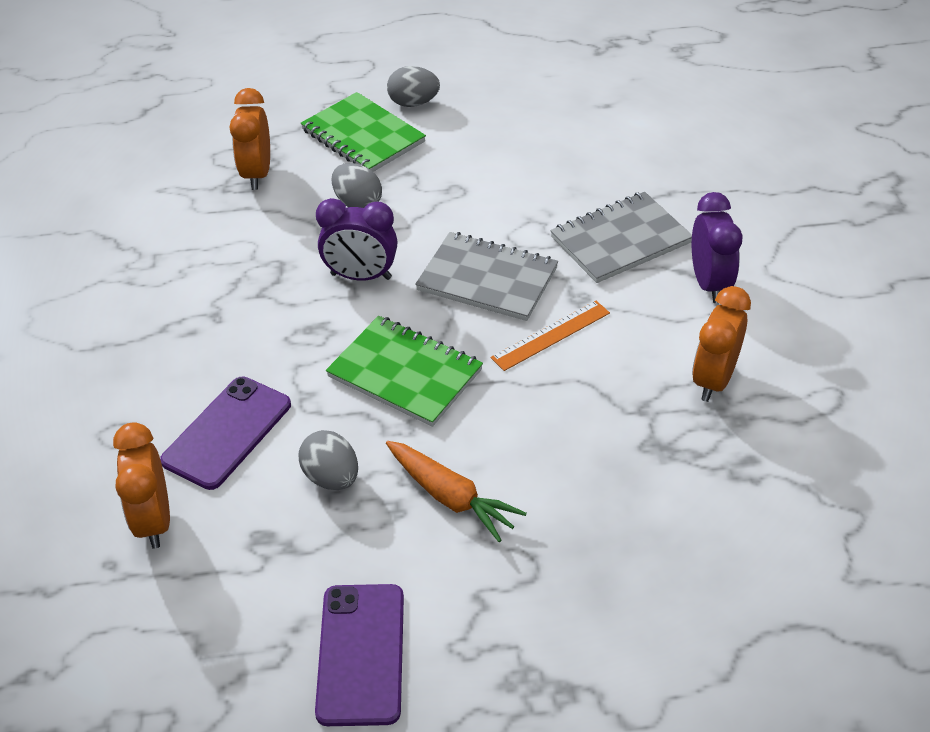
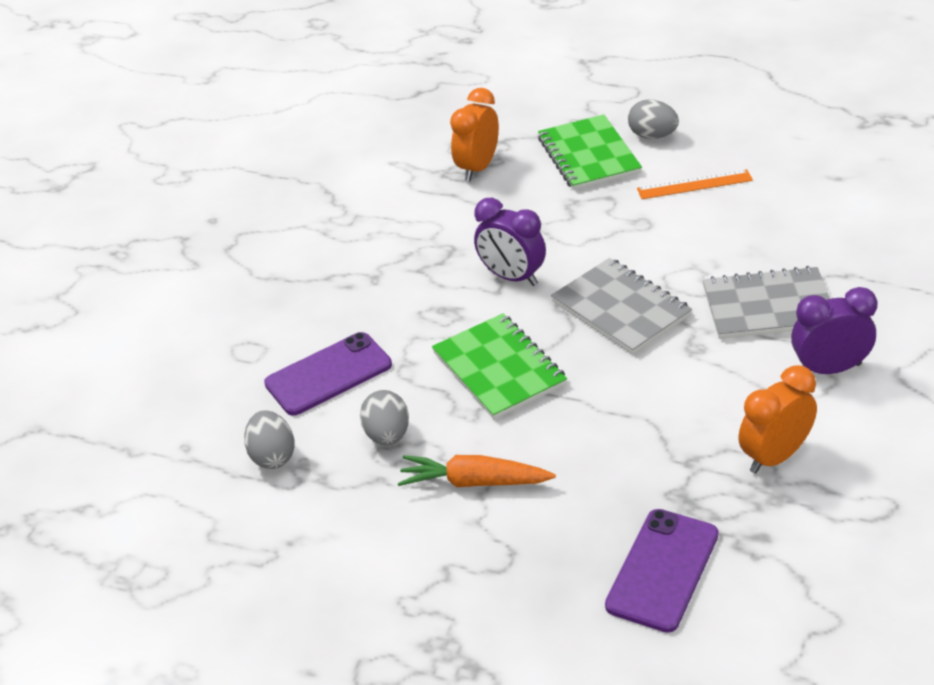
camera: 30 degrees right, 5 degrees down
orange clock [113,422,170,549] -> none
purple phone [315,584,404,726] -> purple phone moved to [605,509,719,633]
grey egg [332,163,382,208] -> grey egg moved to [244,410,295,469]
orange carrot [386,441,527,542] -> orange carrot turned 120 degrees clockwise [398,455,556,487]
orange ruler [491,301,610,371] -> orange ruler moved to [637,169,753,199]
purple clock [692,192,743,303] -> purple clock turned 120 degrees counterclockwise [791,287,877,374]

